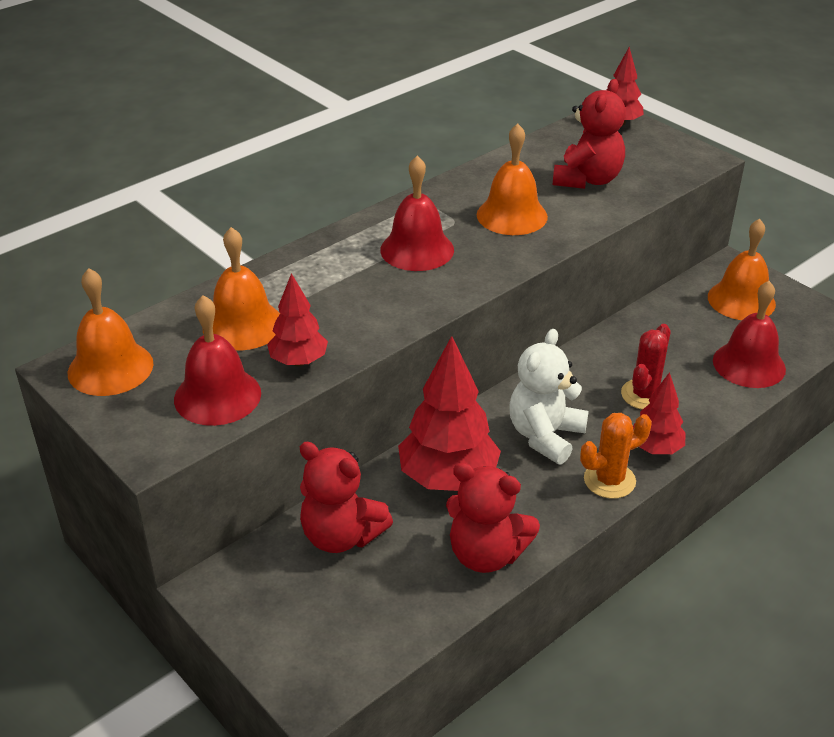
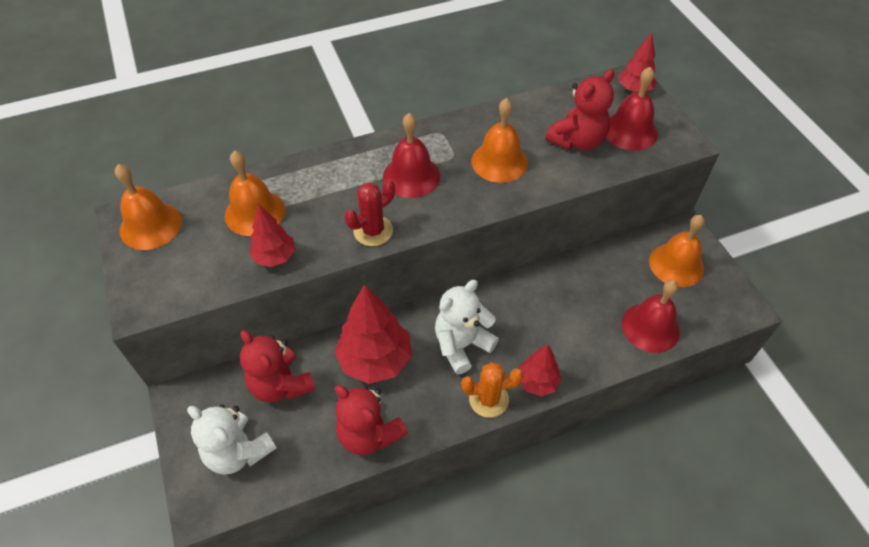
camera: 20 degrees right, 15 degrees up
red bell [174,295,261,426] -> red bell moved to [606,67,658,151]
red cactus [621,324,671,410] -> red cactus moved to [344,179,395,246]
none -> white teddy bear [187,404,277,475]

